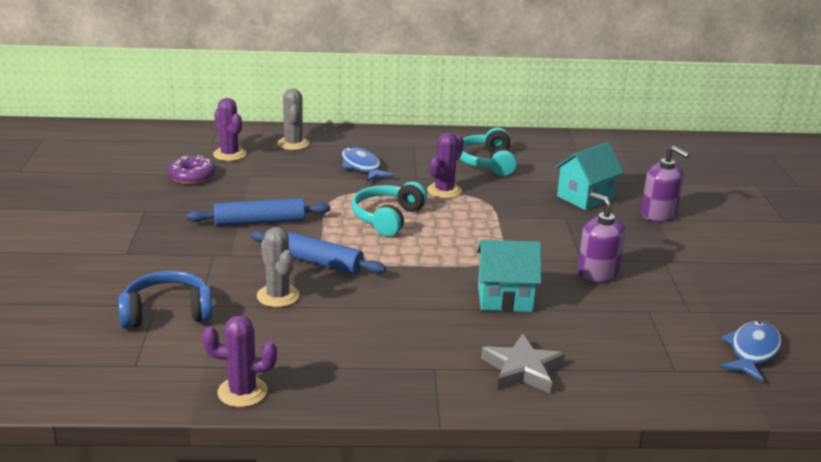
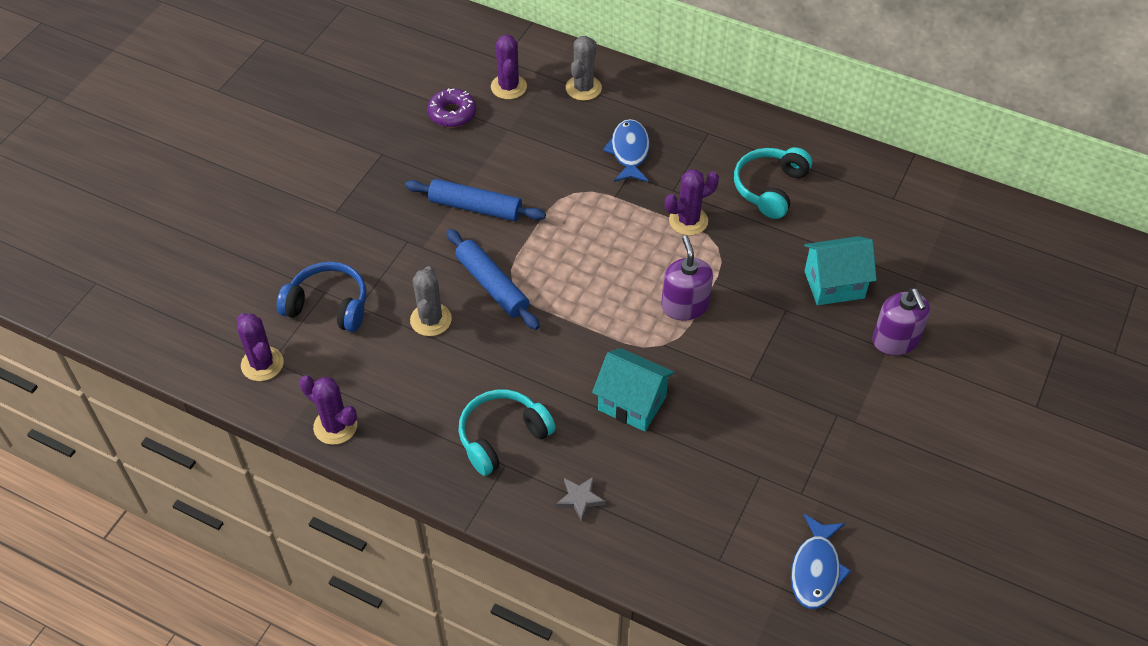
camera: 30 degrees right, 25 degrees up
turquoise headphones [352,182,427,236] -> turquoise headphones moved to [458,390,556,476]
grey star [481,333,565,394] -> grey star [556,477,605,522], size x0.60
purple soap dispenser [577,193,626,283] -> purple soap dispenser moved to [661,236,713,321]
blue fish [720,321,782,382] -> blue fish turned 135 degrees clockwise [791,514,851,609]
none -> purple cactus [237,313,284,381]

